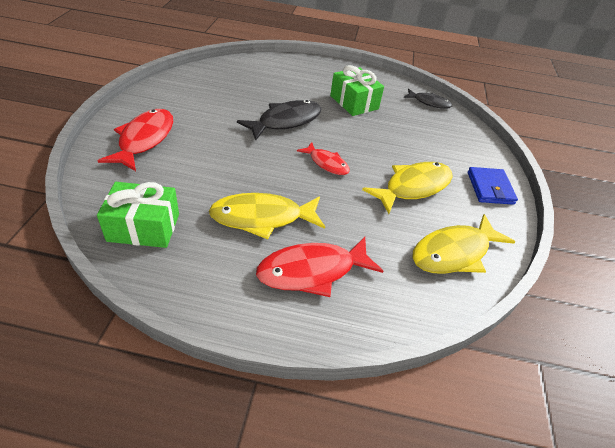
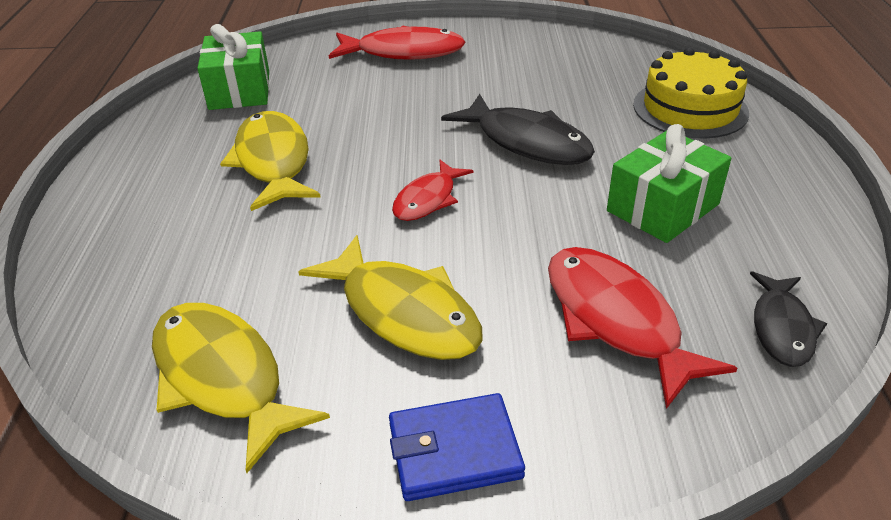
camera: 85 degrees right, 5 degrees down
red fish [256,237,384,297] -> red fish moved to [548,247,737,409]
none -> yellow cake [633,47,749,138]

